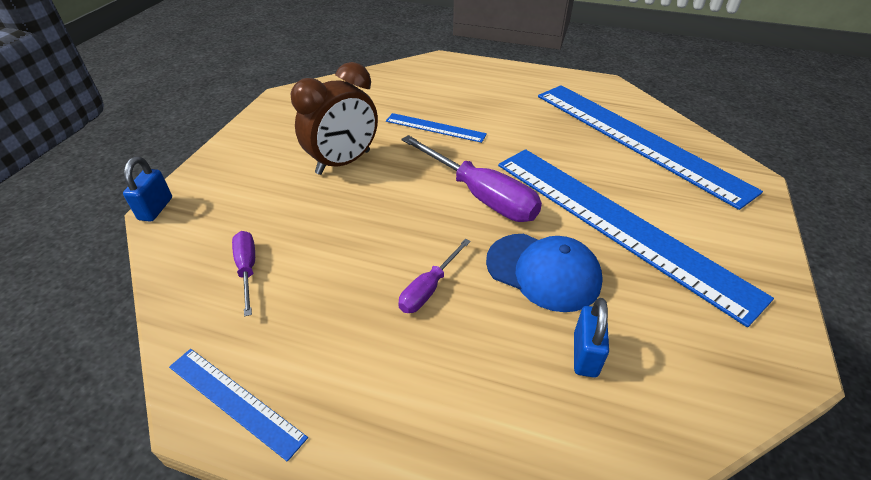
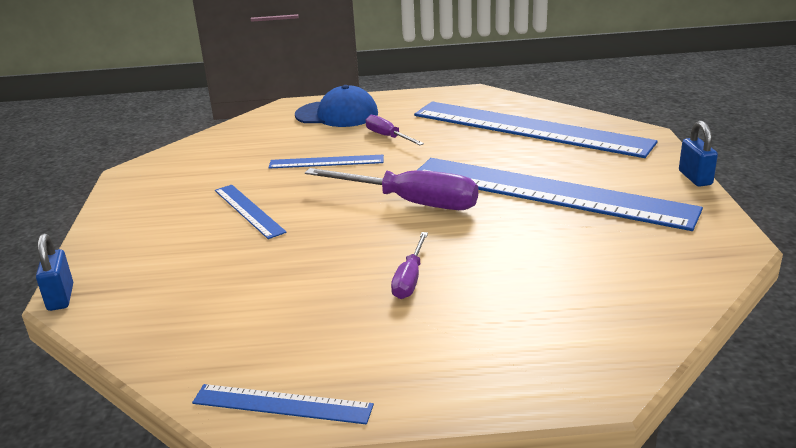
camera: 20 degrees left, 15 degrees down
purple screwdriver [232,231,255,316] -> purple screwdriver moved to [366,115,424,145]
brown clock [291,62,378,175] -> blue ruler [215,185,287,239]
blue cap [486,234,603,312] -> blue cap moved to [295,85,378,127]
blue padlock [574,298,609,378] -> blue padlock moved to [679,121,718,187]

